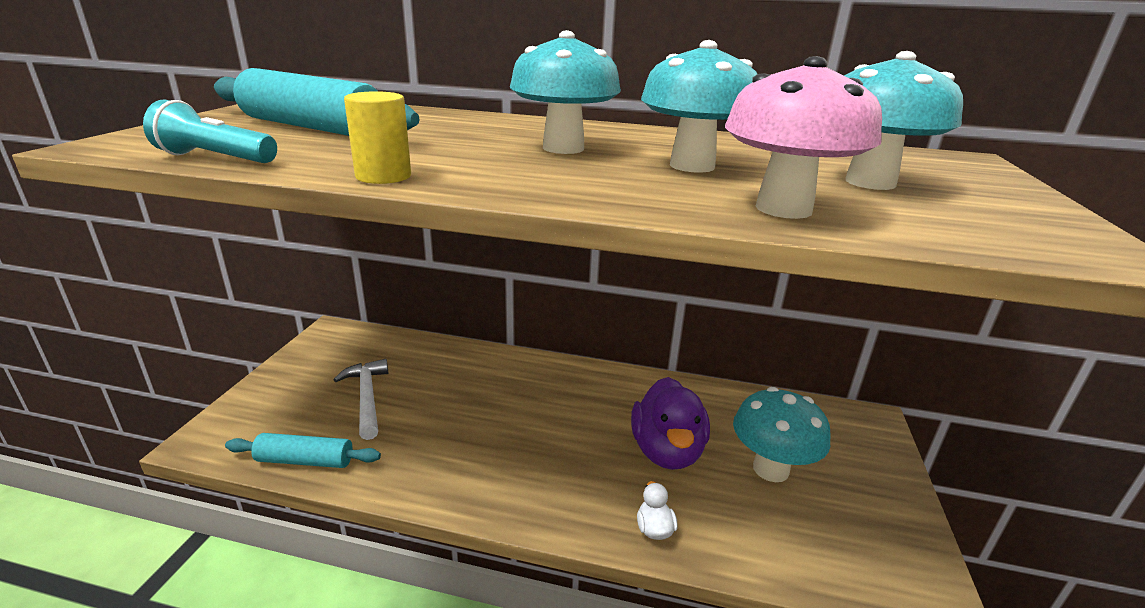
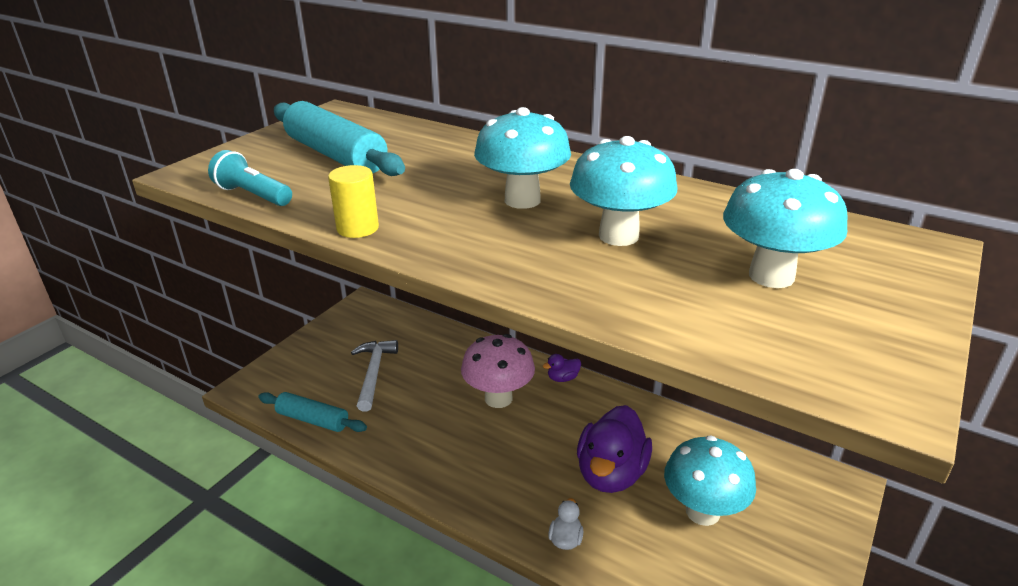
camera: 20 degrees right, 5 degrees up
pink mushroom [725,56,882,219] -> pink mushroom moved to [461,334,535,408]
none -> purple duck [543,354,581,382]

